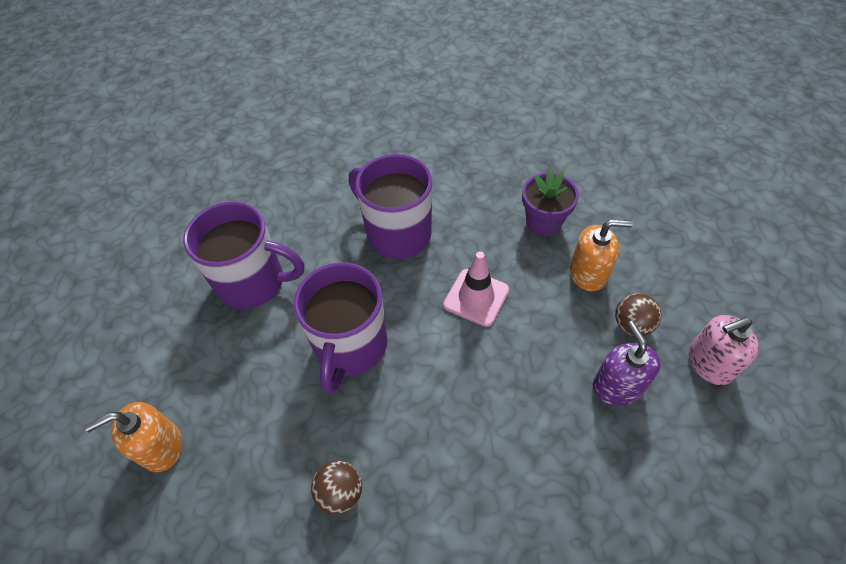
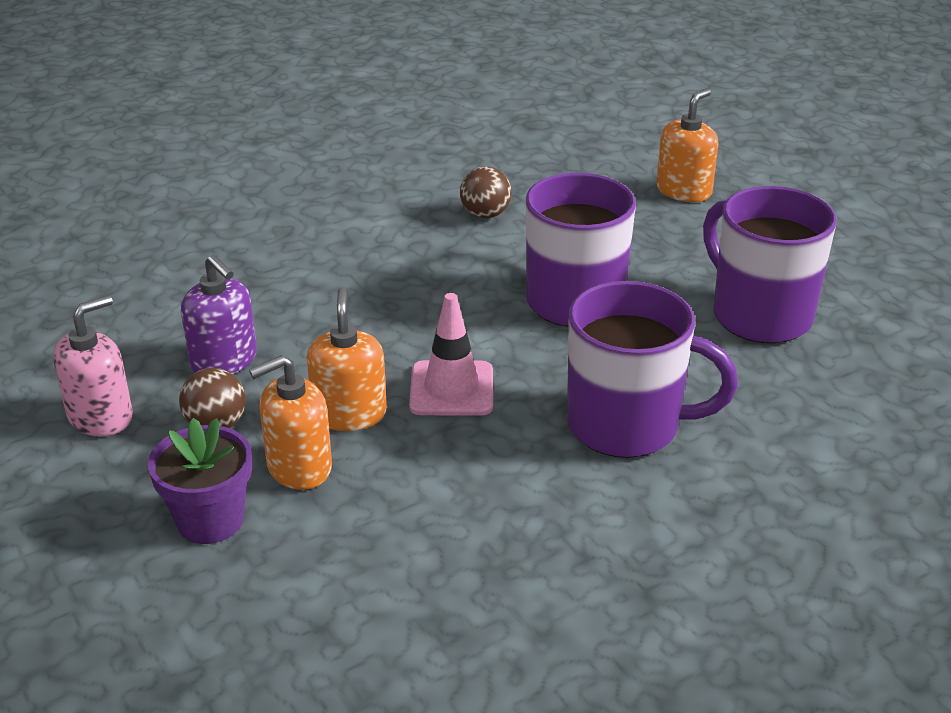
camera: 150 degrees right, 20 degrees down
purple mug [183,202,304,309] -> purple mug turned 75 degrees clockwise [703,186,836,343]
purple flower pot [522,169,579,236] -> purple flower pot moved to [148,418,252,544]
none -> orange soap dispenser [307,287,387,431]

